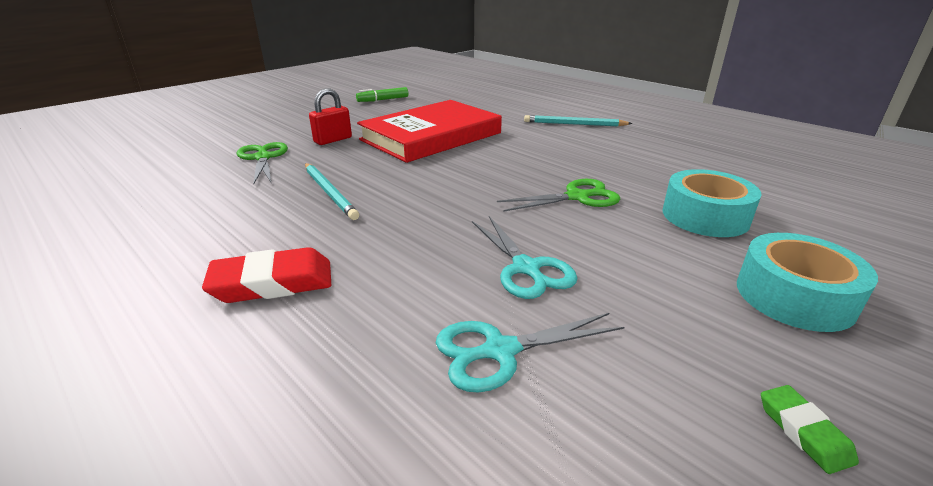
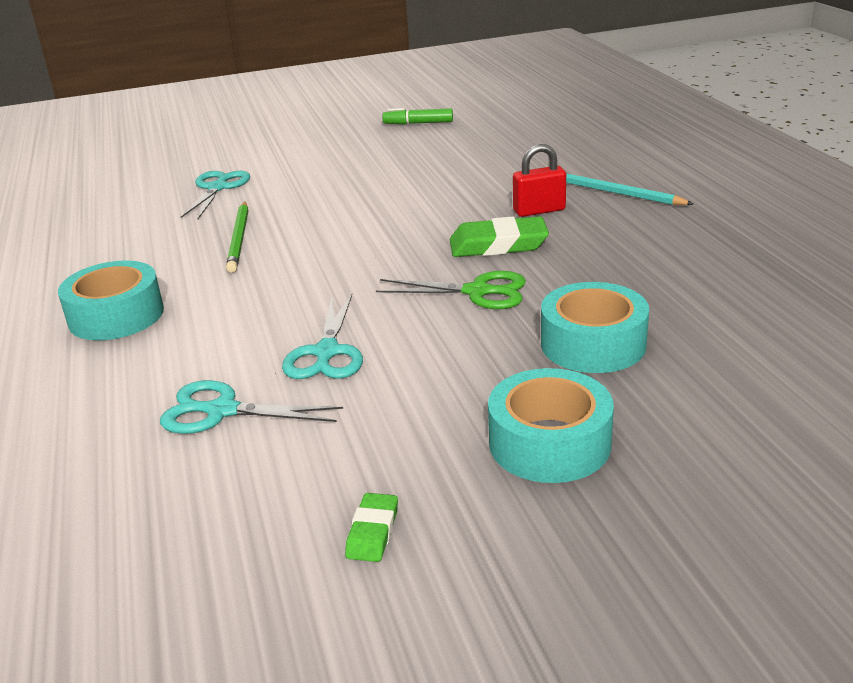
camera: 30 degrees right, 0 degrees up
red eraser [202,247,331,303] -> turquoise tape [58,260,164,340]
green scissors [236,142,288,184] -> turquoise scissors [181,171,250,219]
turquoise pencil [305,163,359,220] -> green pencil [226,202,248,273]
red padlock [309,88,352,145] -> red padlock moved to [513,144,566,217]
red book [357,100,502,163] -> none
none -> green eraser [450,217,549,257]

